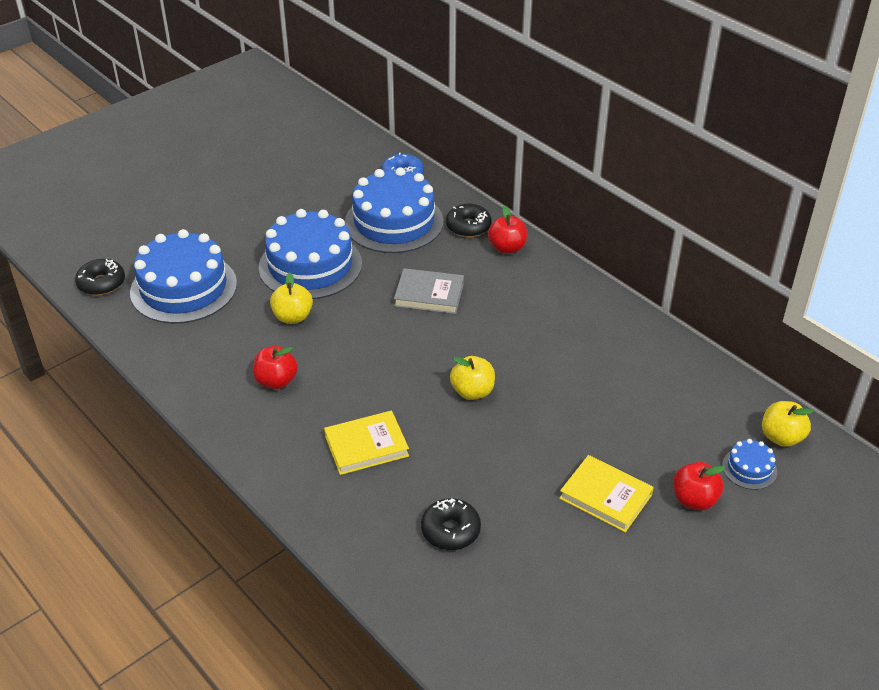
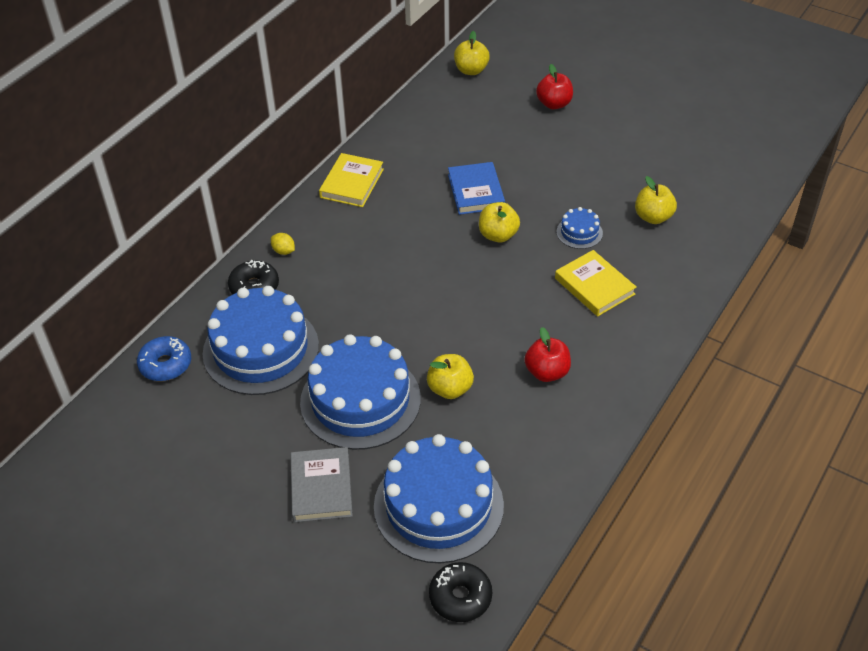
camera: 105 degrees left, 5 degrees up
grey book [394,268,464,314] -> grey book moved to [290,447,353,522]
black donut [421,498,481,550] -> yellow apple [635,176,677,224]
red apple [488,206,527,254] -> yellow lemon [271,233,295,255]
yellow book [559,455,654,532] -> yellow book moved to [319,153,384,207]
blue cake [722,439,777,490] -> blue cake moved to [556,207,603,249]
none -> blue book [448,162,505,215]

